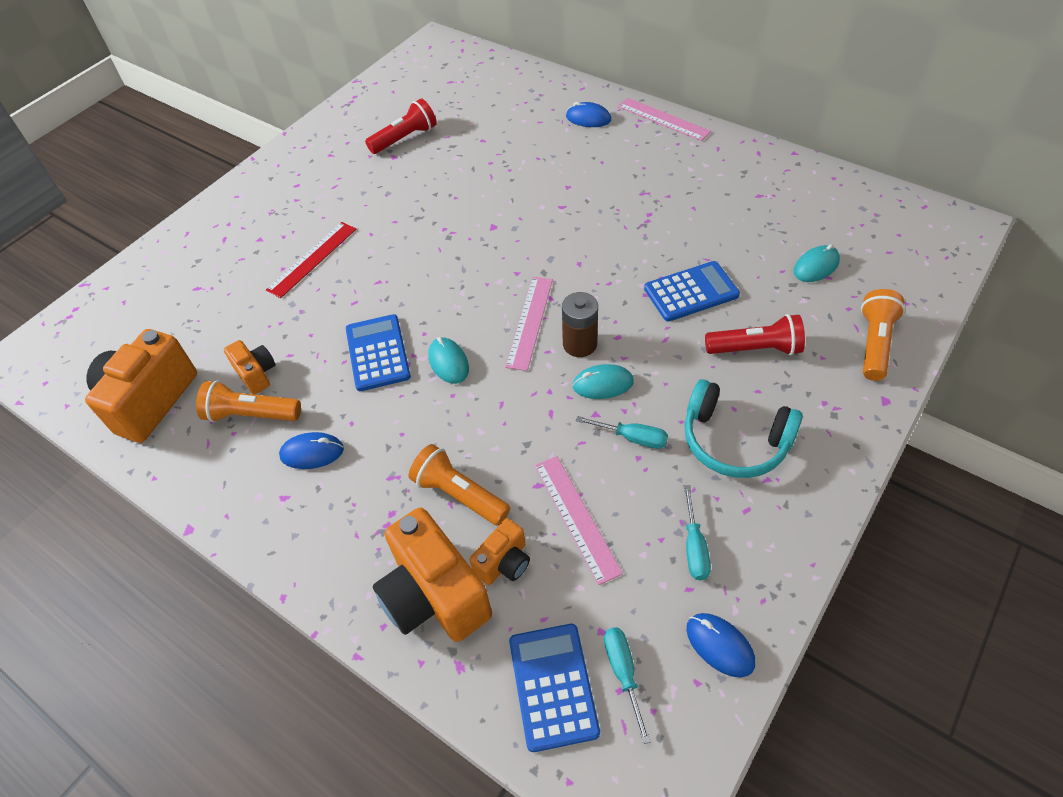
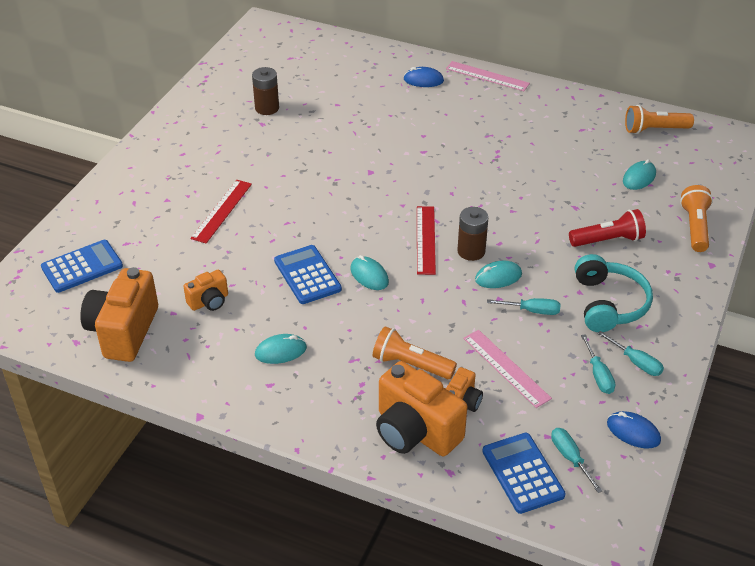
camera: 15 degrees left, 10 degrees down
orange flashlight [196,380,301,422] -> orange flashlight moved to [625,105,694,134]
orange camera [224,340,276,394] -> orange camera turned 105 degrees clockwise [183,270,228,311]
blue mouse [279,432,344,469] -> turquoise mouse [255,334,307,364]
red flashlight [365,98,437,154] -> brown battery [252,67,279,115]
pink ruler [505,277,553,371] -> red ruler [417,206,436,275]
blue calculator [644,261,740,322] -> blue calculator moved to [41,240,123,293]
turquoise headphones [685,379,803,478] -> turquoise headphones turned 105 degrees counterclockwise [575,254,653,332]
none -> turquoise screwdriver [597,331,664,376]

